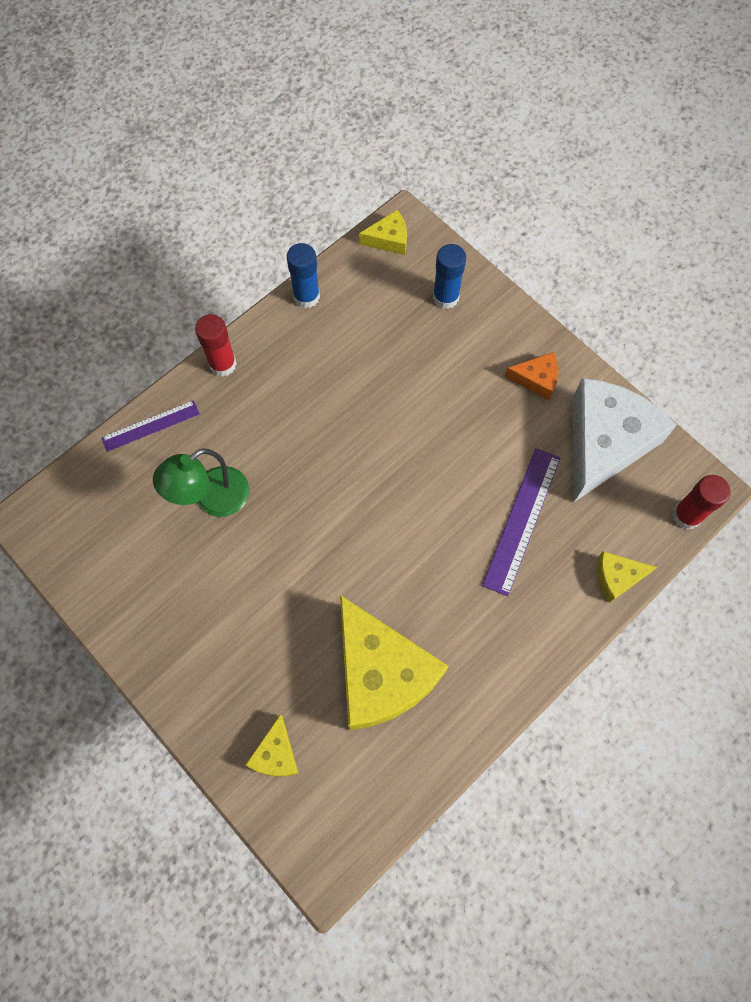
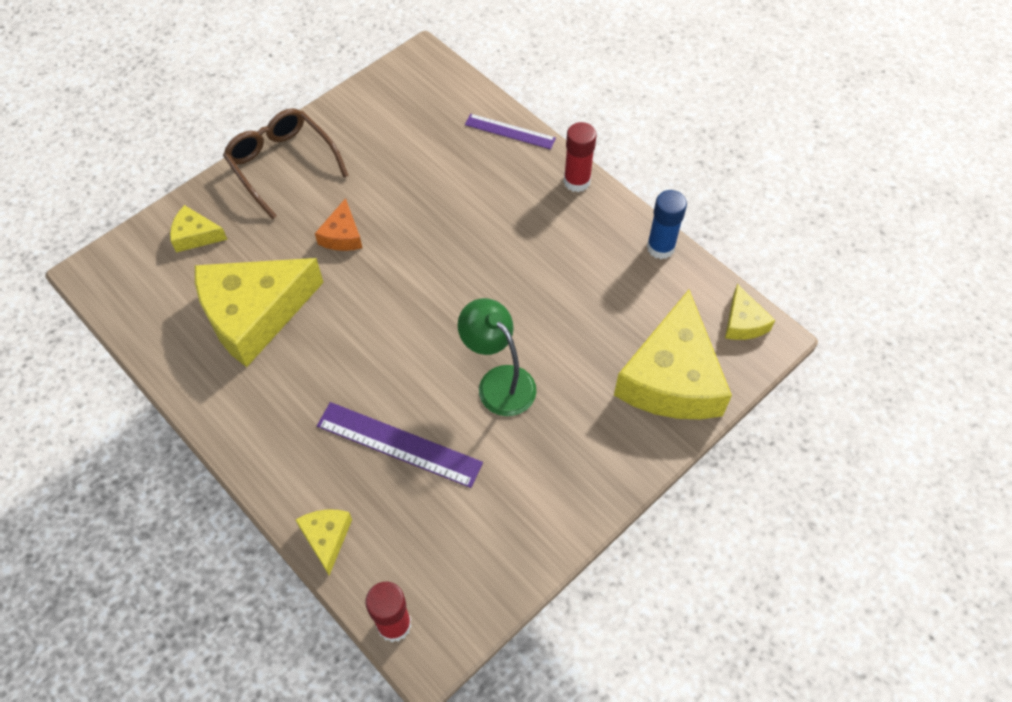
camera: 90 degrees right, 10 degrees down
purple ruler [101,400,200,452] -> purple ruler turned 45 degrees counterclockwise [465,114,556,149]
green lamp [153,448,249,517] -> green lamp moved to [458,298,536,416]
blue glue stick [433,244,466,309] -> yellow cheese [614,290,732,419]
orange cheese [505,352,558,400] -> orange cheese moved to [315,198,362,251]
white cheese [573,378,677,502] -> none
none -> brown glasses [223,108,349,219]

